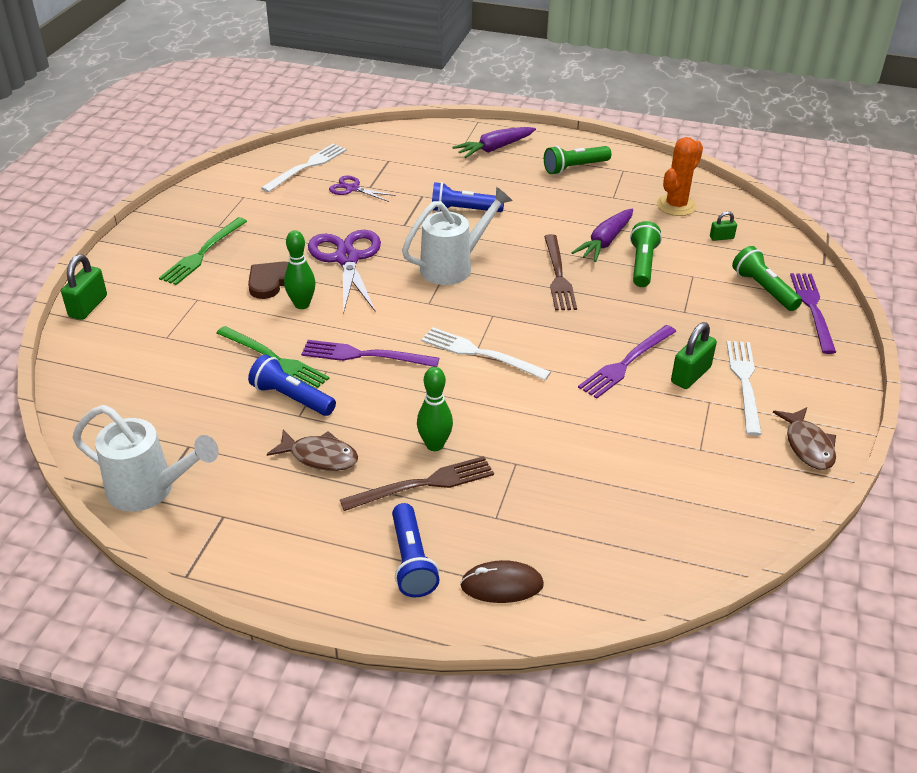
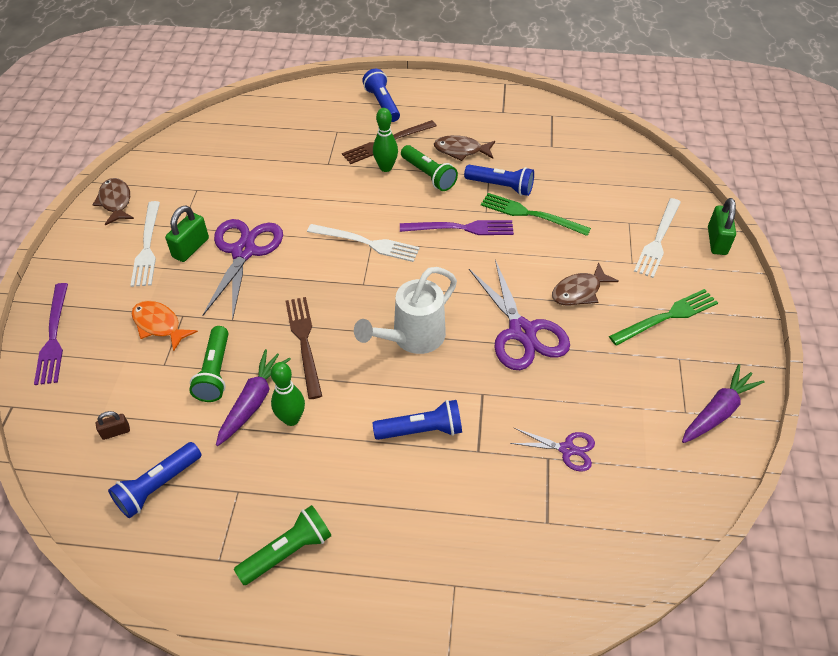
camera: 170 degrees right, 10 degrees up
white watering can [73,405,219,512] -> none
green fork [159,217,247,285] -> green fork turned 45 degrees clockwise [609,289,718,346]
brown heart [248,262,289,299] -> brown fish [552,263,619,306]
white fork [261,144,347,192] -> white fork moved to [634,198,681,278]
green bowling pin [284,230,316,309] -> green bowling pin moved to [271,362,305,426]
purple carrot [453,127,536,158] -> purple carrot moved to [682,364,765,443]
brown mouse [460,560,544,603] -> none
purple fork [578,325,677,399] -> purple scissors [203,219,283,320]
orange cactus [657,137,703,216] -> blue flashlight [108,442,201,518]
green padlock [710,211,737,241] -> brown padlock [96,411,130,440]
green flashlight [732,246,802,311] -> green flashlight moved to [401,145,458,191]
none -> orange fish [131,301,198,351]

